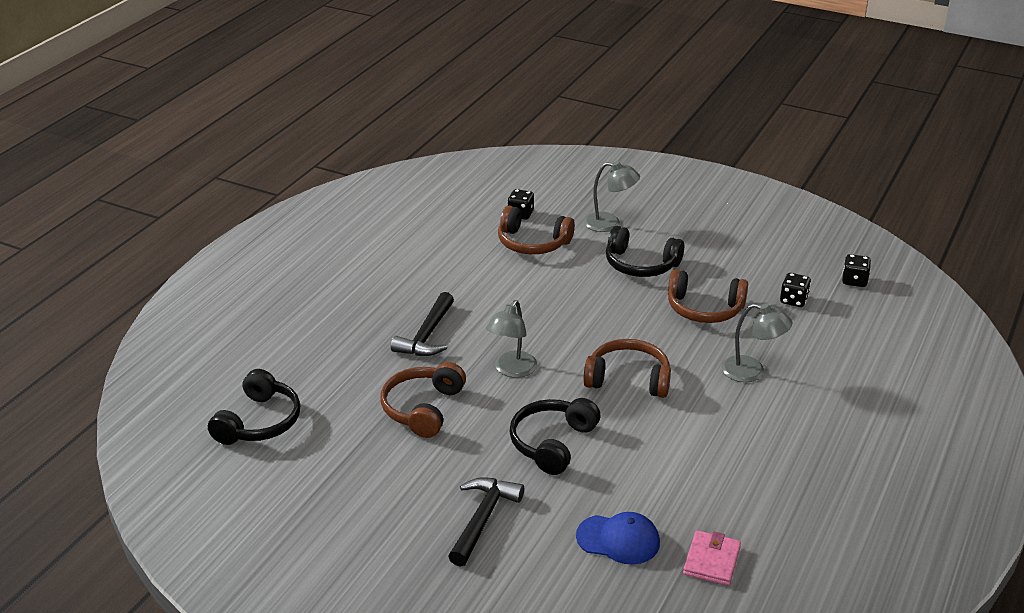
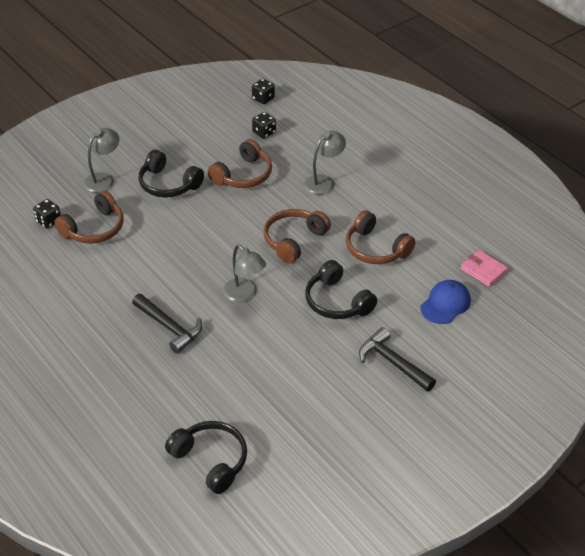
camera: 65 degrees left, 10 degrees up
brown headphones [380,362,466,438] -> brown headphones moved to [346,210,416,264]
black headphones [606,226,684,277] -> black headphones turned 75 degrees clockwise [139,150,204,198]

